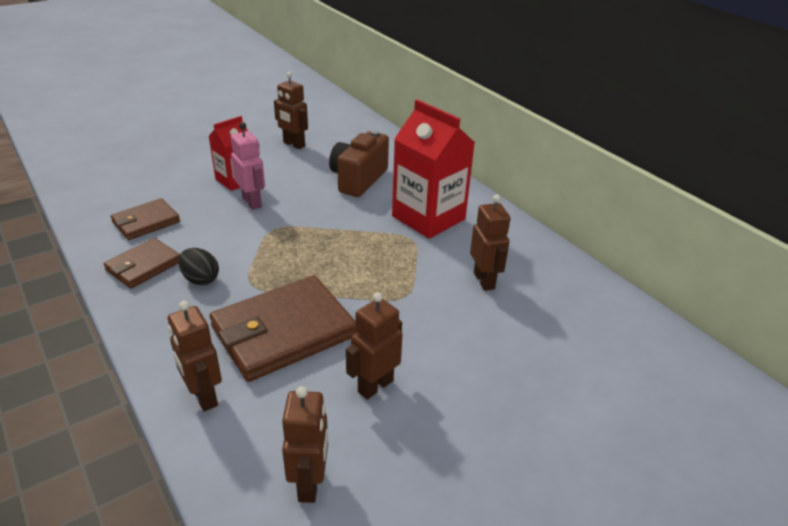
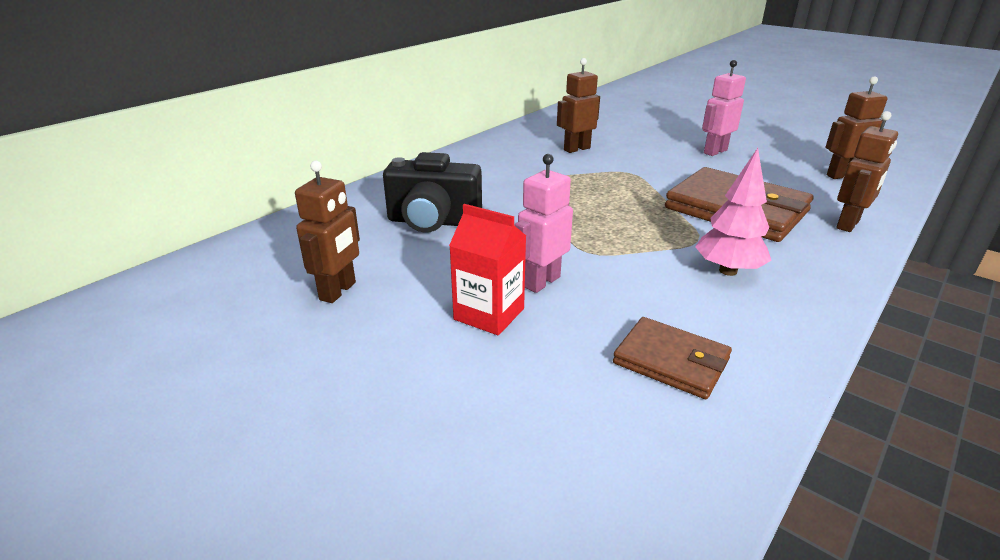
camera: 105 degrees left, 5 degrees down
brown wallet [104,238,180,288] -> none
black egg [179,248,219,285] -> pink tree [695,148,772,276]
brown camera [329,130,389,197] -> black camera [383,152,482,233]
brown robot [346,292,402,400] -> none
red carton [392,99,475,239] -> none
none -> pink robot [702,60,746,156]

